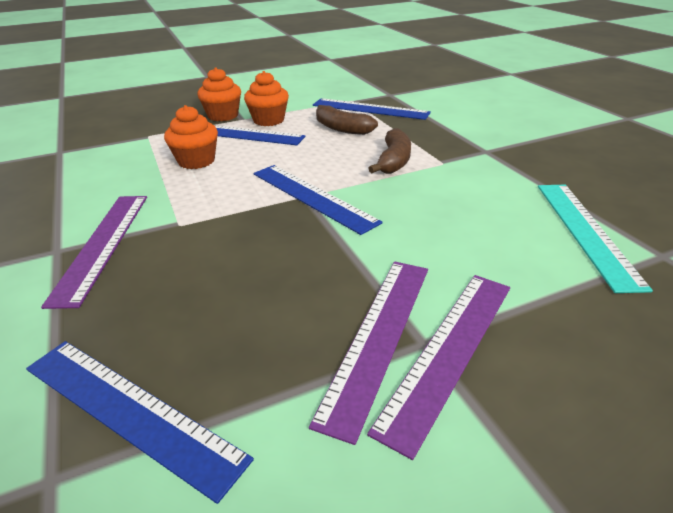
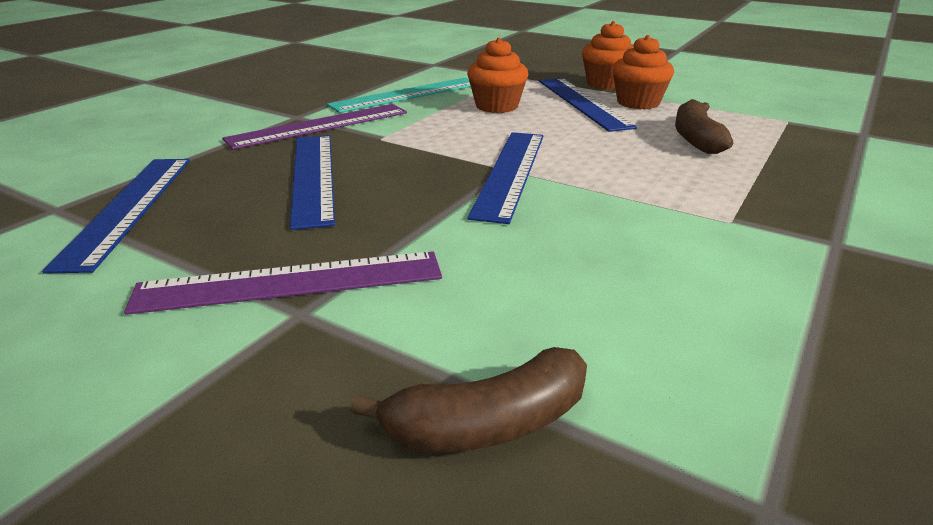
camera: 55 degrees right, 5 degrees down
blue ruler [313,98,431,120] -> blue ruler moved to [290,135,335,230]
purple ruler [367,275,510,460] -> none
brown banana [368,128,411,174] -> brown banana moved to [350,347,587,452]
turquoise ruler [538,185,653,293] -> turquoise ruler moved to [327,77,471,113]

